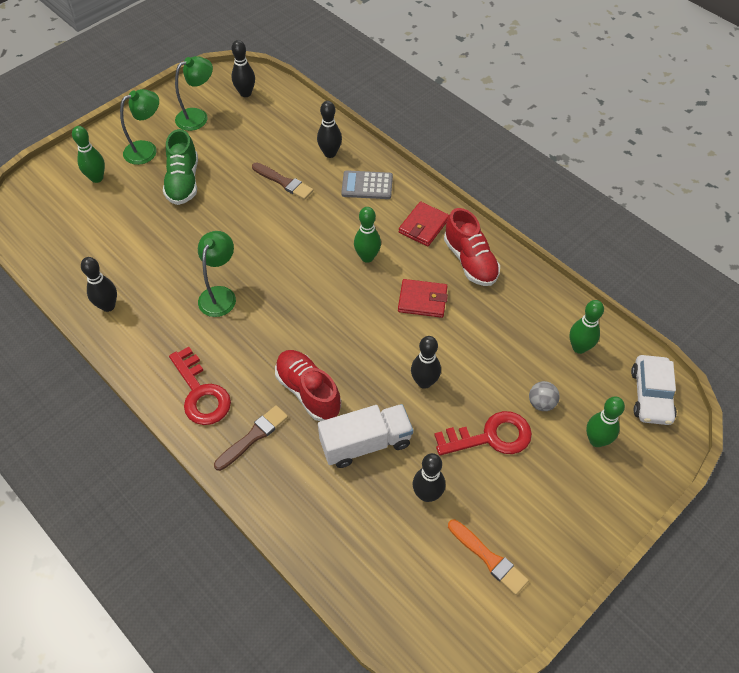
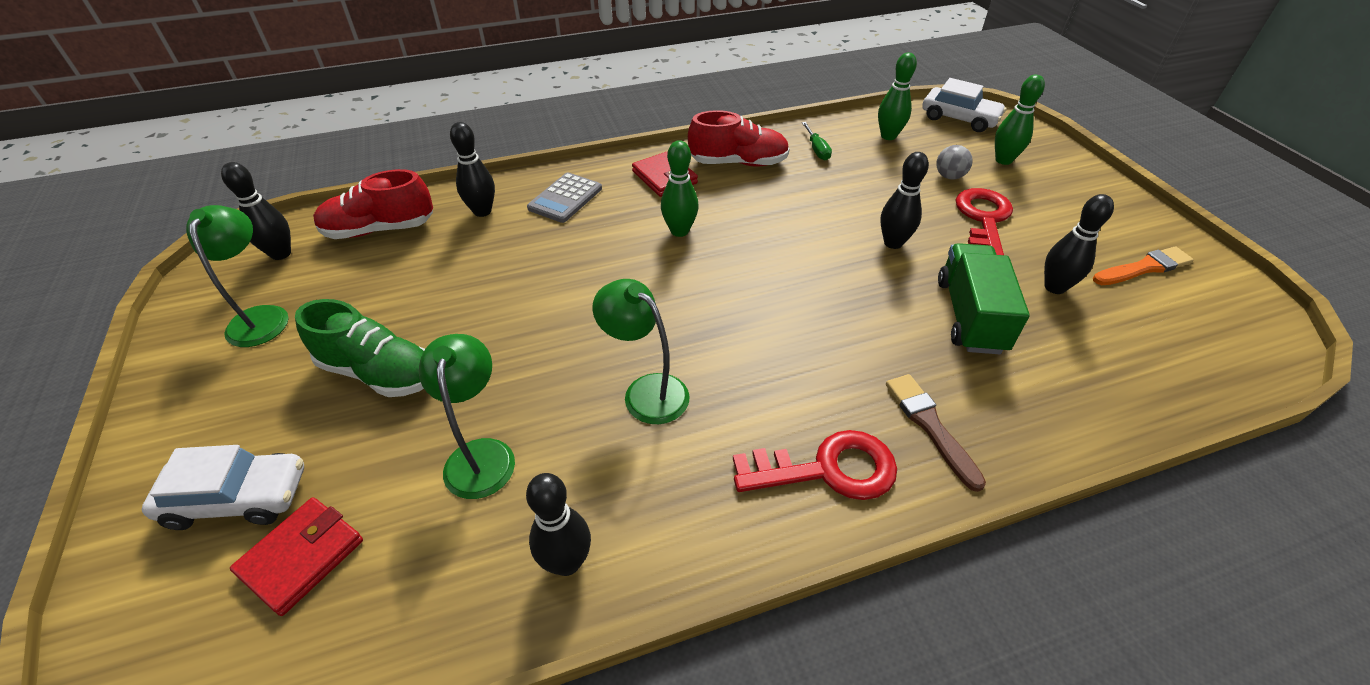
camera: 65 degrees left, 10 degrees down
green bowling pin [72,126,105,183] -> white car [142,445,304,530]
green lamp [120,89,159,165] -> green lamp moved to [419,334,515,499]
brown brush [252,162,313,200] -> none
red shoe [275,350,341,421] -> red shoe moved to [313,169,433,239]
white truck [318,404,413,468] -> green truck [938,243,1030,354]
red wallet [398,279,448,318] -> red wallet moved to [230,497,363,616]
none -> green screwdriver [802,122,832,160]

